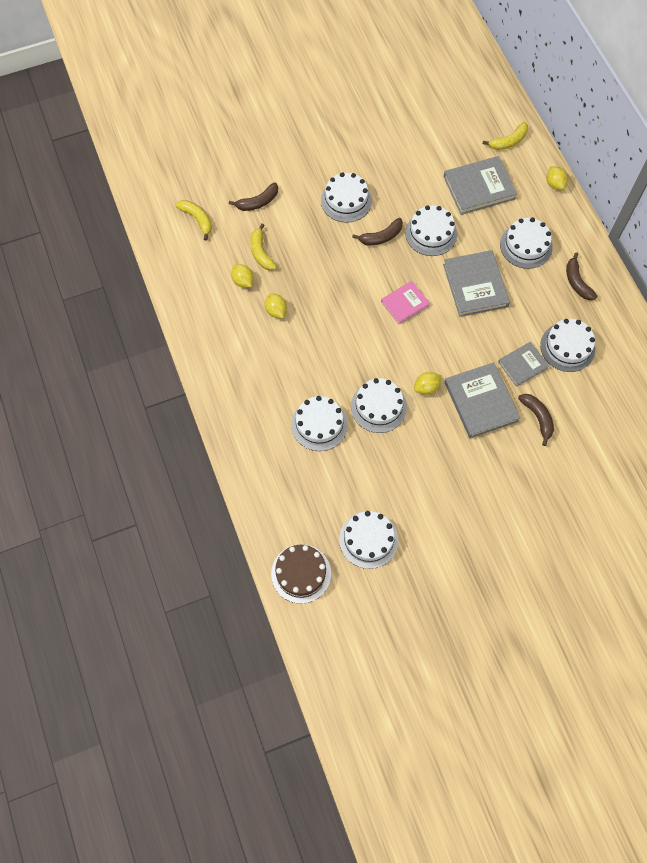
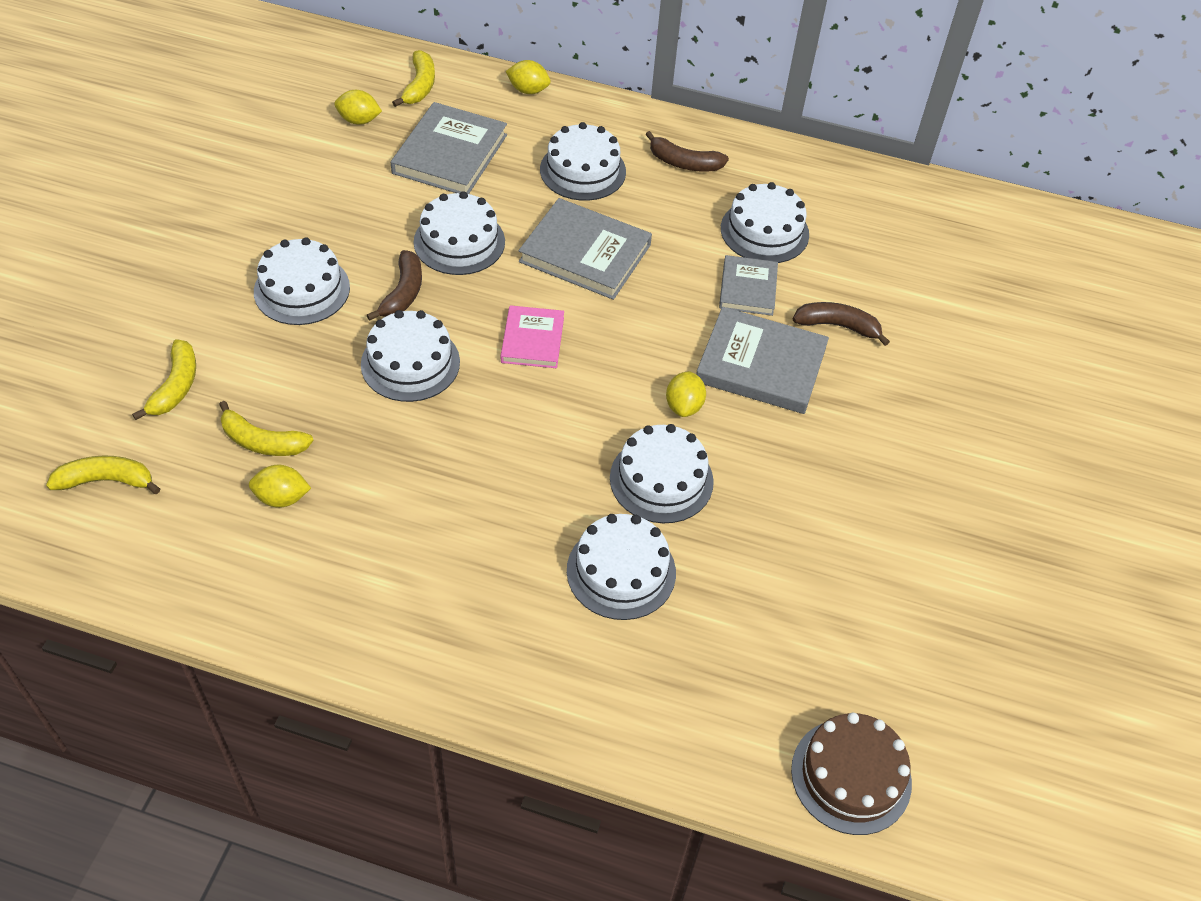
camera: 55 degrees left, 15 degrees down
brown banana [229,182,278,211] -> yellow banana [132,339,196,420]
yellow lemon [265,293,287,319] -> yellow lemon moved to [334,90,382,125]
white cake [339,511,399,569] -> white cake moved to [361,310,460,402]

